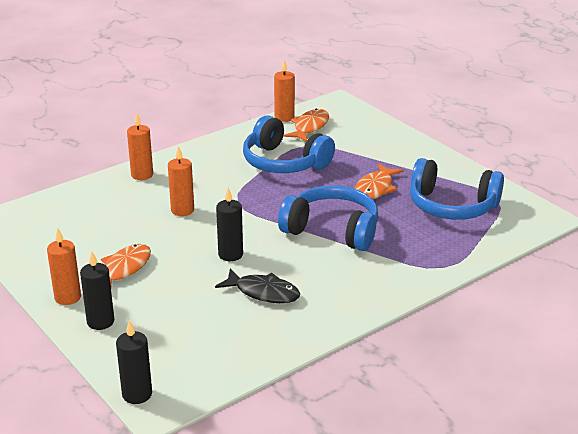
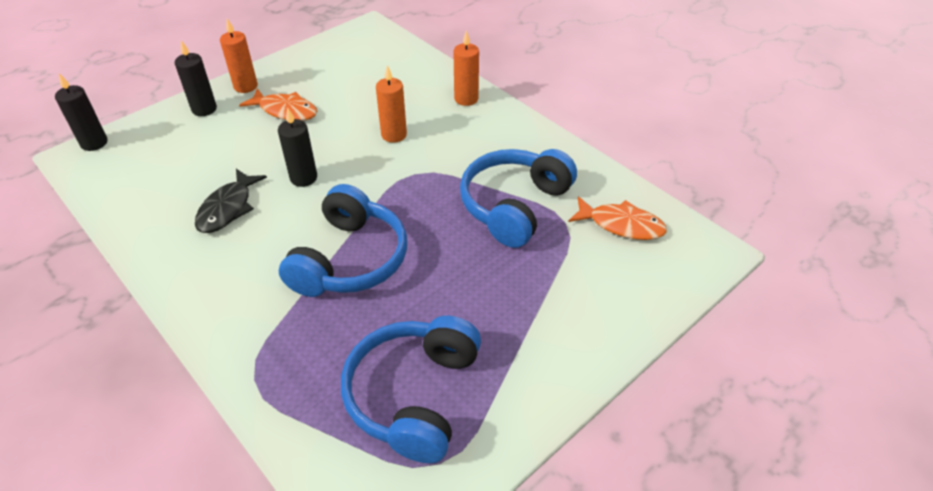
camera: 85 degrees right, 15 degrees up
orange candle [274,59,295,122] -> none
orange fish [354,163,403,199] -> none

